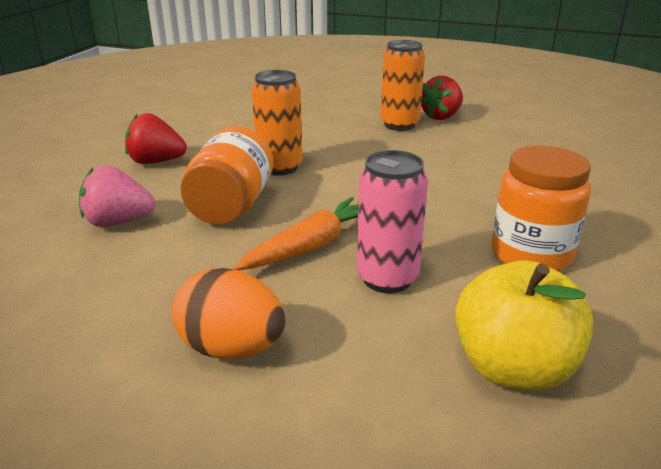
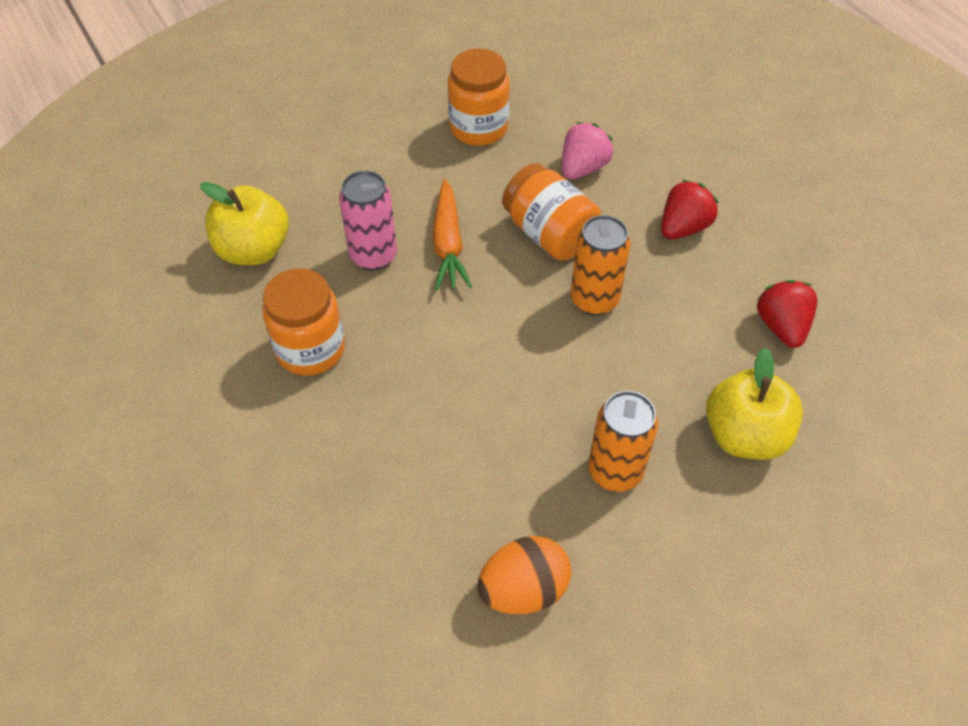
camera: 130 degrees right, 25 degrees up
orange egg [172,268,285,359] -> orange egg moved to [477,536,571,614]
red strawberry [421,76,463,120] -> red strawberry moved to [757,280,817,348]
none -> orange jar [448,49,510,146]
none -> yellow apple [706,347,803,460]

